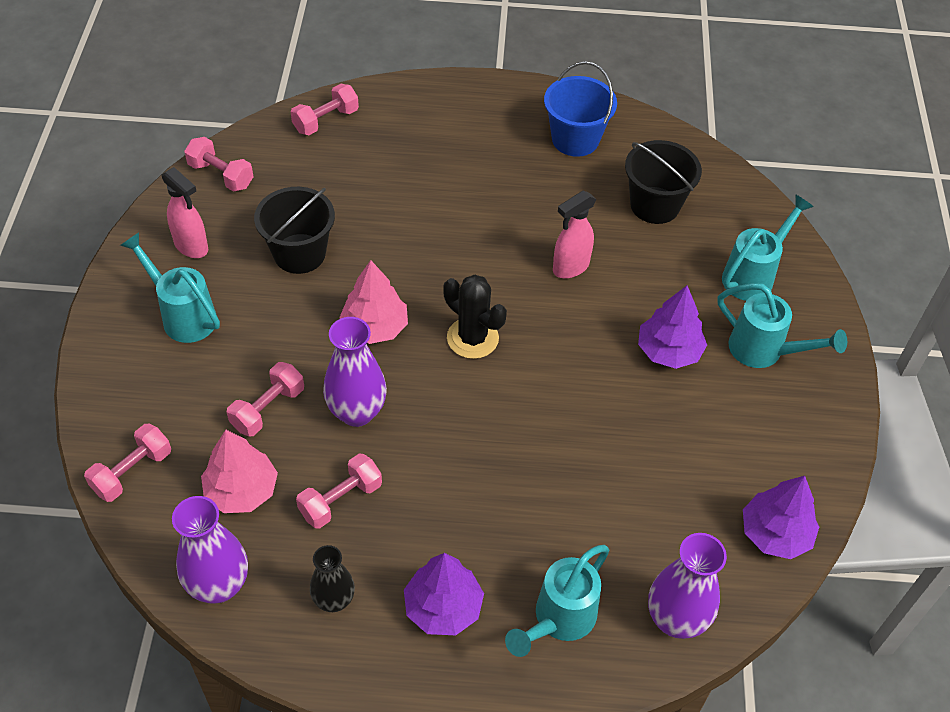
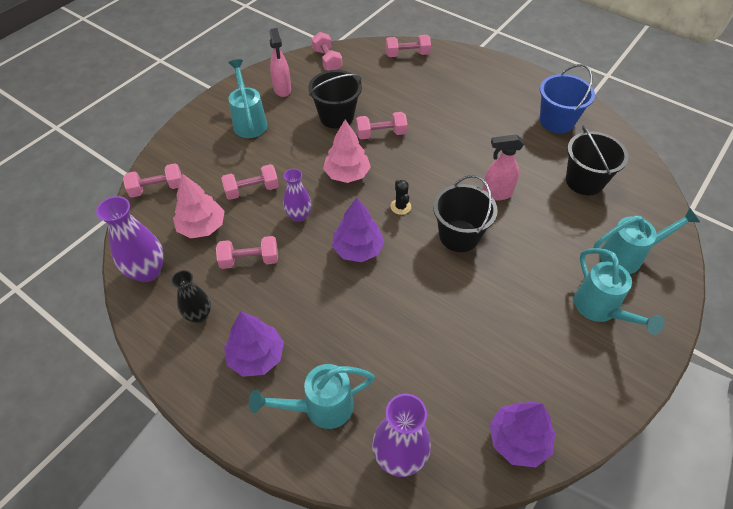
camera: 35 degrees right, 0 degrees up
purple vase [323,317,387,427] -> purple vase [283,169,311,222], size x0.64
black cactus [443,275,507,359] -> black cactus [390,179,411,215], size x0.56
purple tree [638,286,707,369] -> purple tree moved to [332,197,385,262]
none -> pink dumbbell [356,112,407,139]
none -> black bucket [433,175,498,252]

